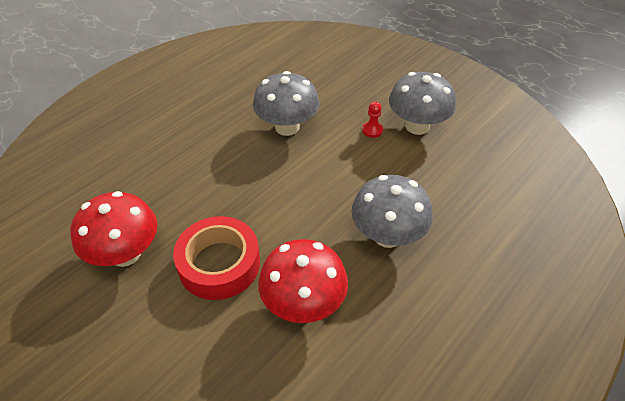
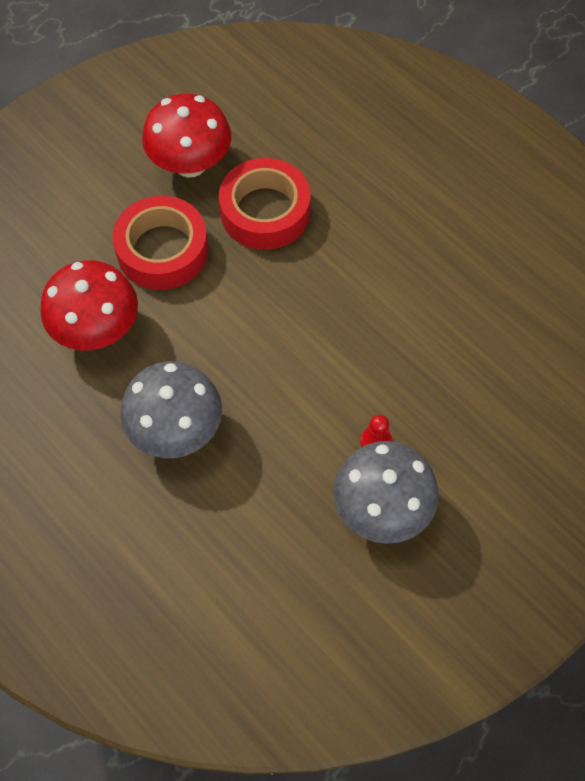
camera: 95 degrees right, 15 degrees up
grey mushroom [253,71,319,136] -> none
none -> red tape [219,158,310,250]

